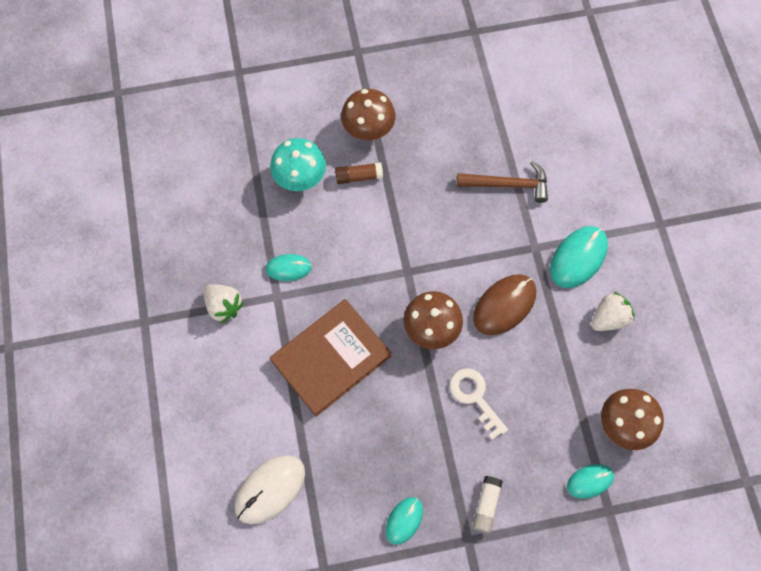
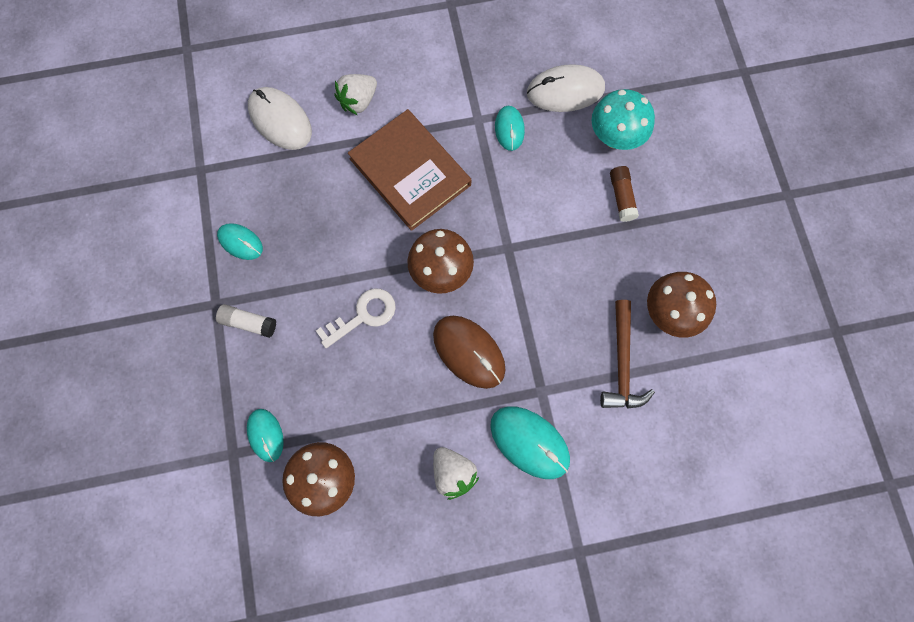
camera: 90 degrees right, 5 degrees up
white strawberry [204,284,244,324] -> white strawberry moved to [335,74,377,115]
brown mushroom [341,89,396,140] -> brown mushroom moved to [647,272,716,337]
none -> white mouse [527,64,605,112]

